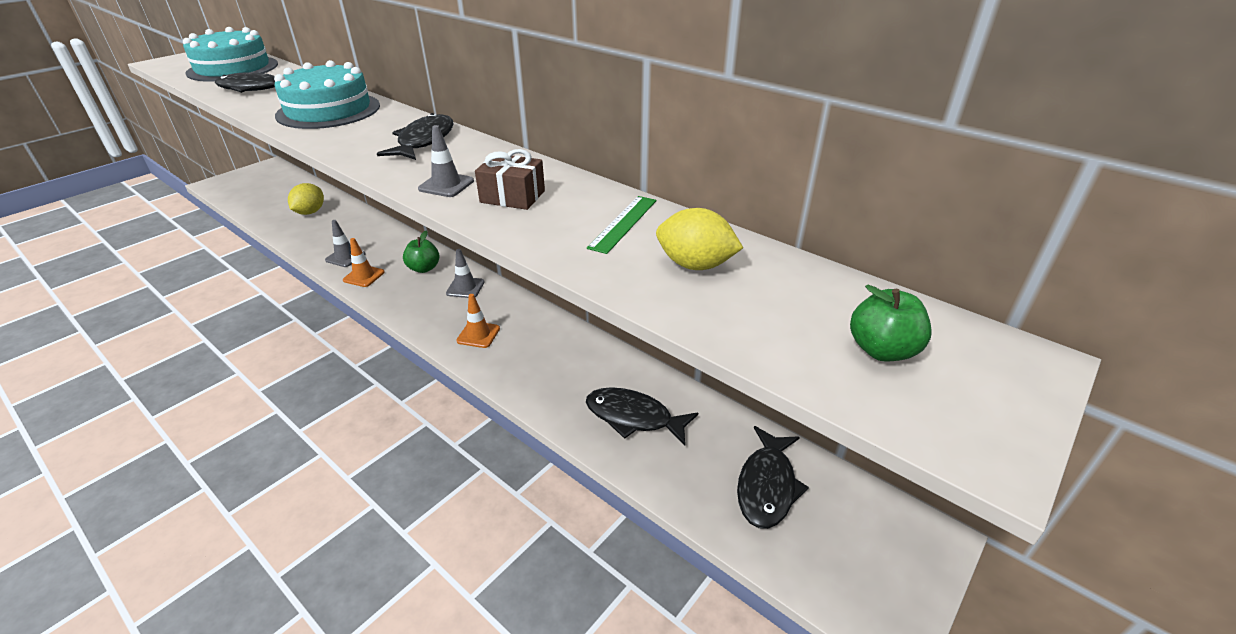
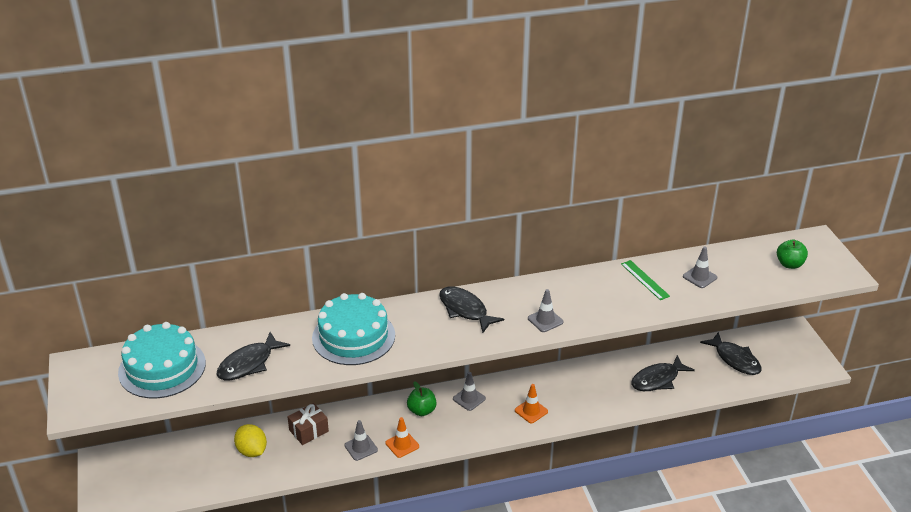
camera: 55 degrees left, 0 degrees up
brown gift [475,149,545,210] -> brown gift moved to [287,403,329,445]
yellow lemon [656,208,743,270] -> grey traffic cone [683,247,717,288]

